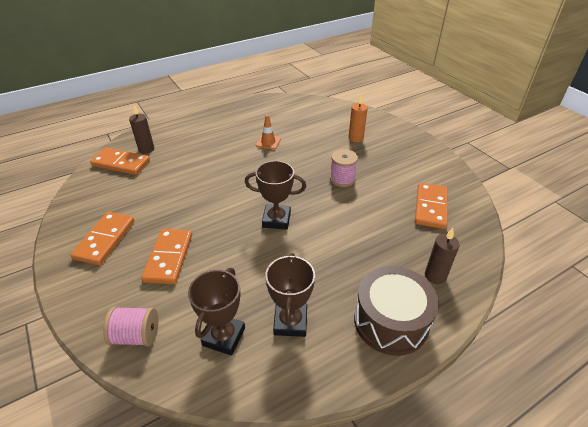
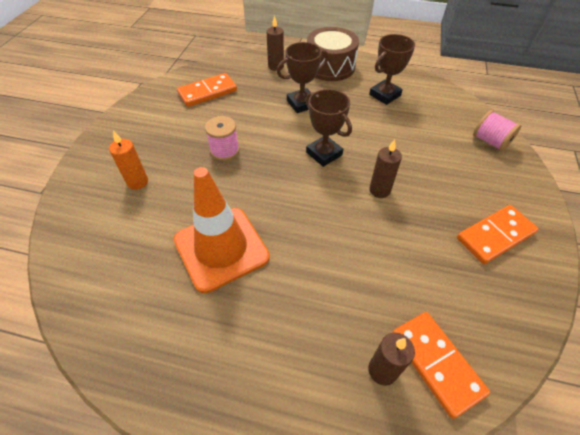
camera: 135 degrees left, 10 degrees up
orange domino [141,229,192,284] -> none
brown trophy [188,268,245,355] -> brown trophy moved to [277,42,329,113]
orange traffic cone [256,115,281,150] -> orange traffic cone [174,167,270,293], size x2.33
none -> brown candle [369,139,402,198]

